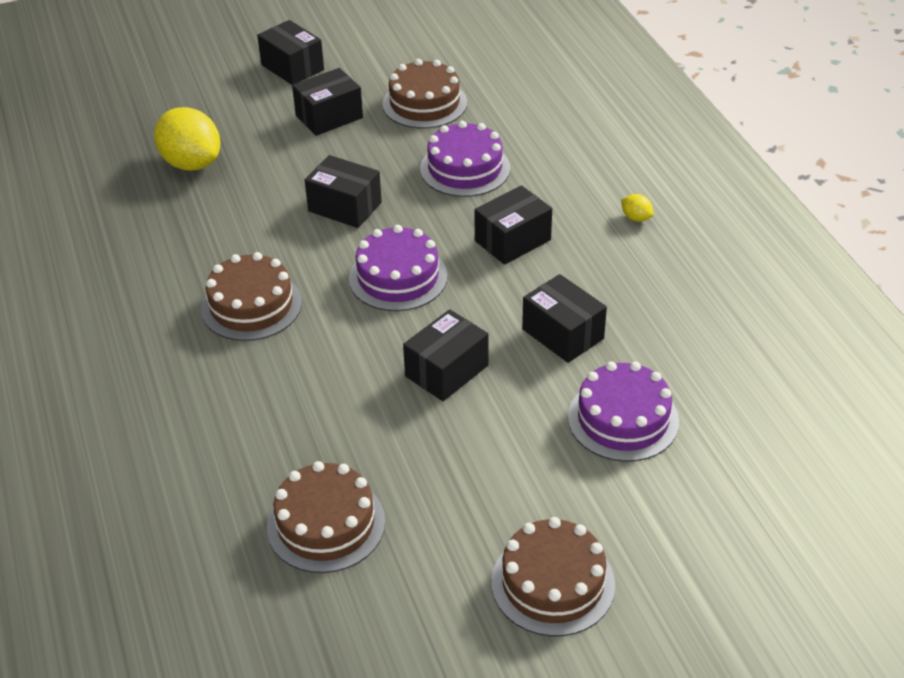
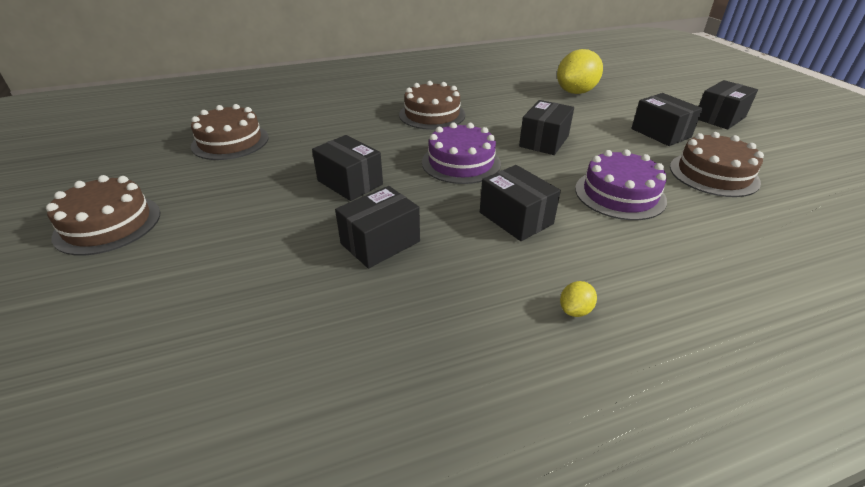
camera: 90 degrees right, 5 degrees down
purple cake [568,361,679,462] -> none

